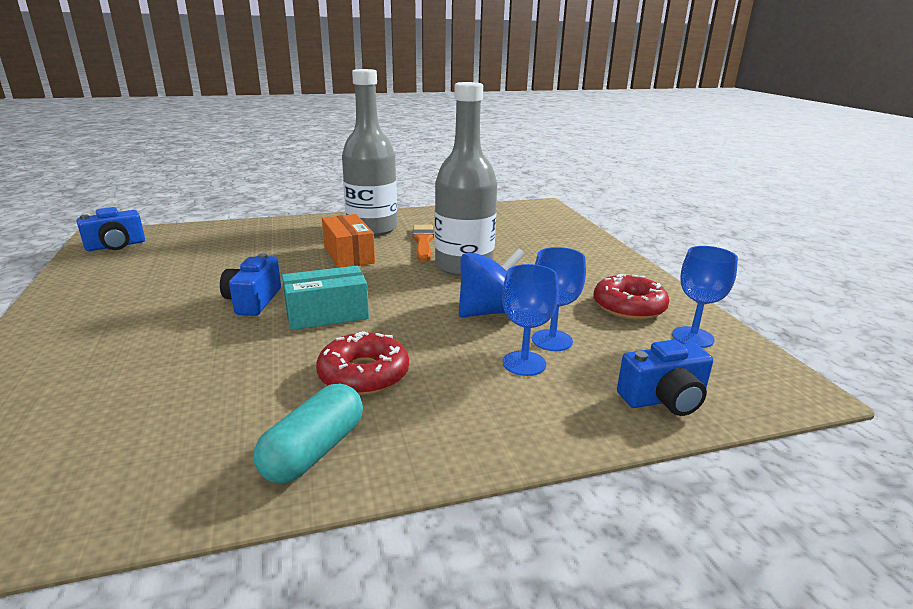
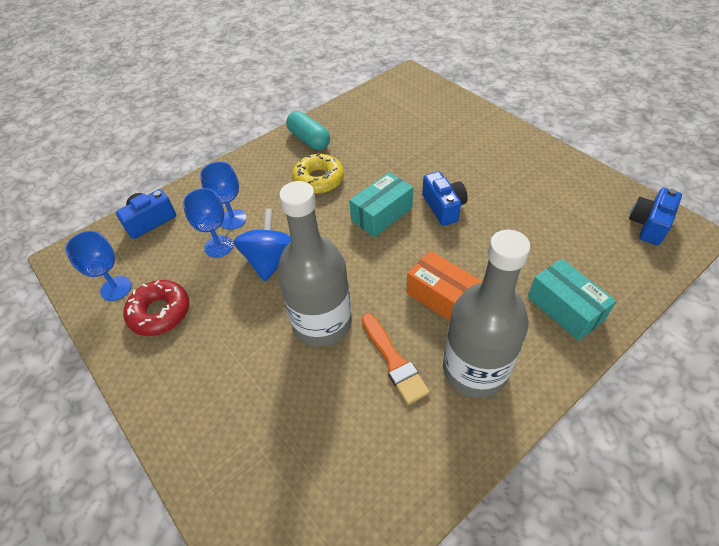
camera: 160 degrees right, 25 degrees up
turquoise capsule [254,384,363,483] -> turquoise capsule turned 45 degrees counterclockwise [286,111,330,150]
red donut [316,331,409,395] -> yellow donut [292,153,344,194]
blue spinning top [459,248,525,318] -> blue spinning top turned 150 degrees clockwise [233,208,291,282]
none -> turquoise box [528,259,616,341]

